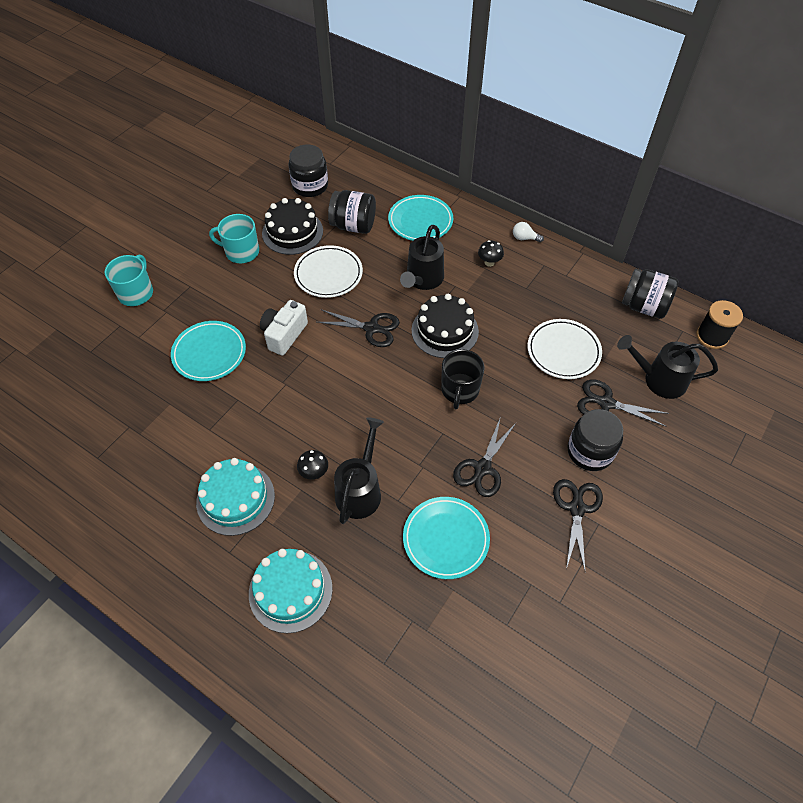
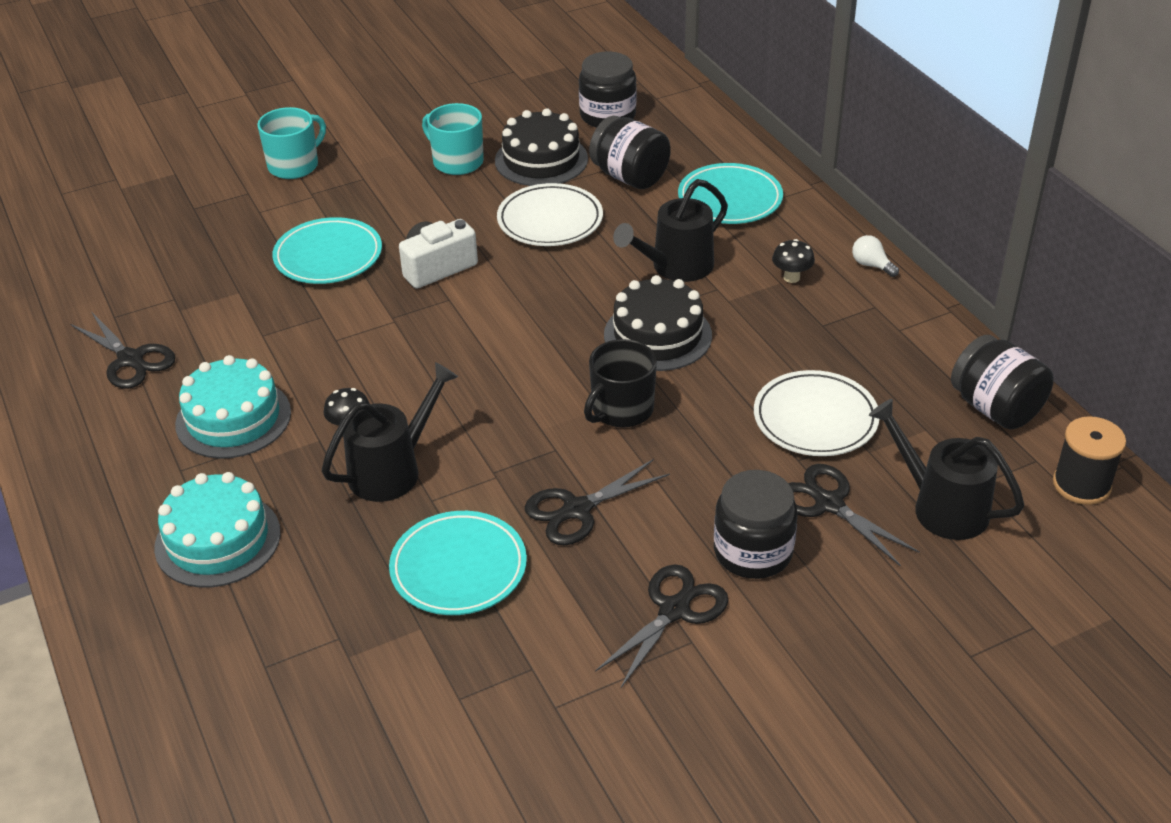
camera: 30 degrees right, 15 degrees down
black scissors [317,310,400,347] -> black scissors moved to [70,311,175,389]

